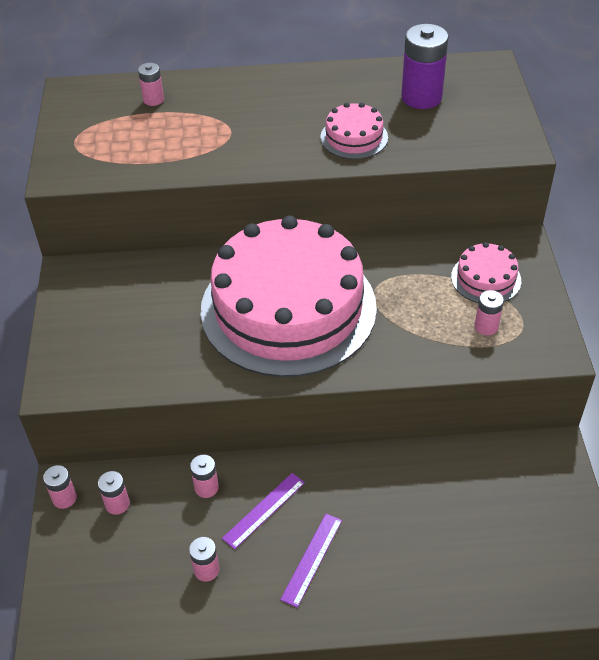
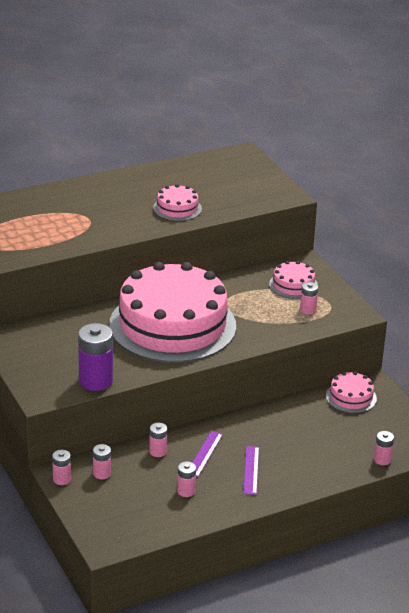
camera: 25 degrees left, 15 degrees down
pink battery [138,63,164,106] -> pink battery moved to [374,431,394,465]
purple battery [401,24,449,109] -> purple battery moved to [78,323,113,391]
none -> pink cake [326,371,377,413]

